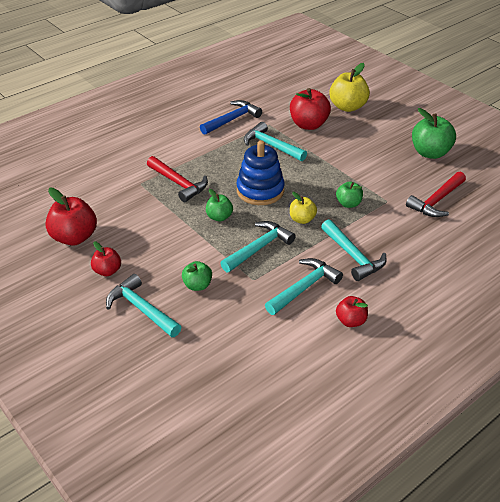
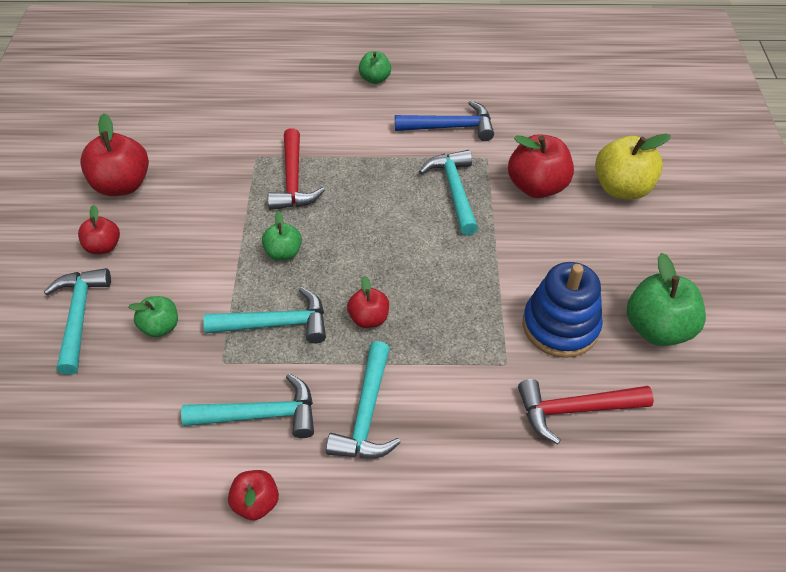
camera: 40 degrees right, 10 degrees up
blue stacking toy [236,141,285,205] -> blue stacking toy moved to [523,262,603,358]
yellow apple [290,192,317,224] -> red apple [347,276,389,328]
green apple [336,181,363,208] -> green apple moved to [358,51,391,84]

